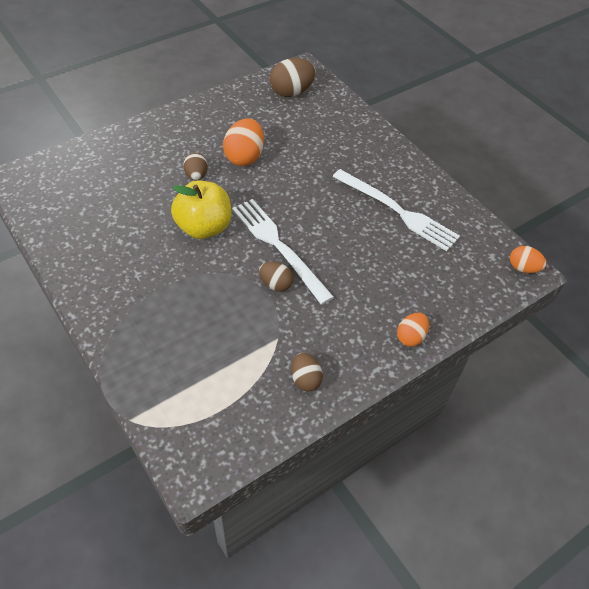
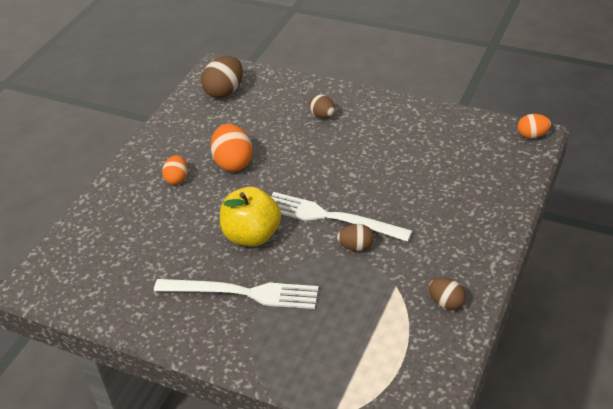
camera: 25 degrees left, 10 degrees down
brown egg [183,153,208,181] -> brown egg moved to [309,94,335,118]
white fork [333,169,460,251] -> white fork moved to [154,279,319,309]
orange egg [397,313,429,347] -> orange egg moved to [162,155,187,185]

